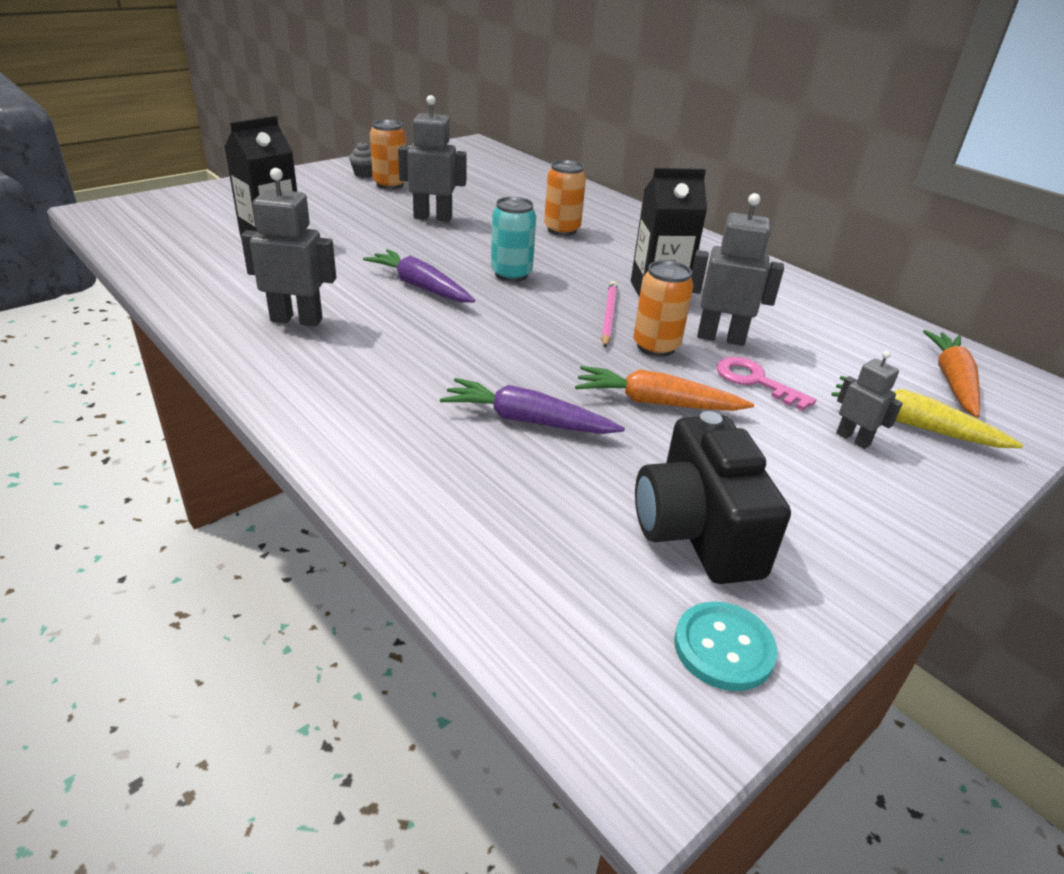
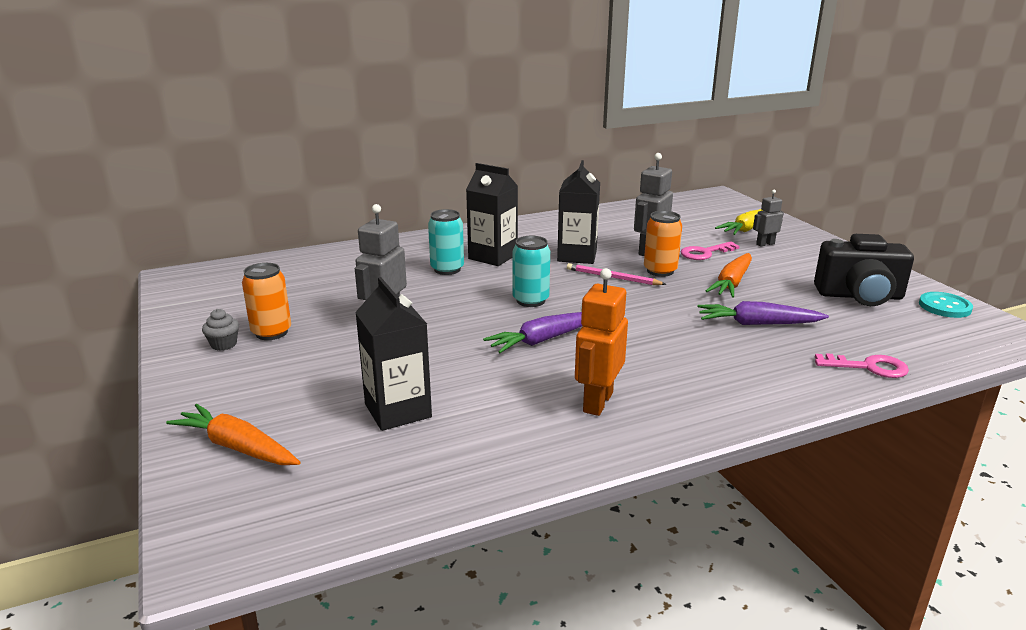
camera: 70 degrees left, 10 degrees down
grey robot [241,168,336,326] -> orange robot [575,268,628,416]
purple carrot [440,378,625,434] -> purple carrot turned 60 degrees clockwise [697,301,829,325]
orange can [544,160,586,236] -> turquoise can [428,209,464,275]
orange carrot [923,330,980,418] -> orange carrot moved to [166,404,301,465]
none -> black carton [466,163,518,266]
none -> pink key [815,353,909,378]

